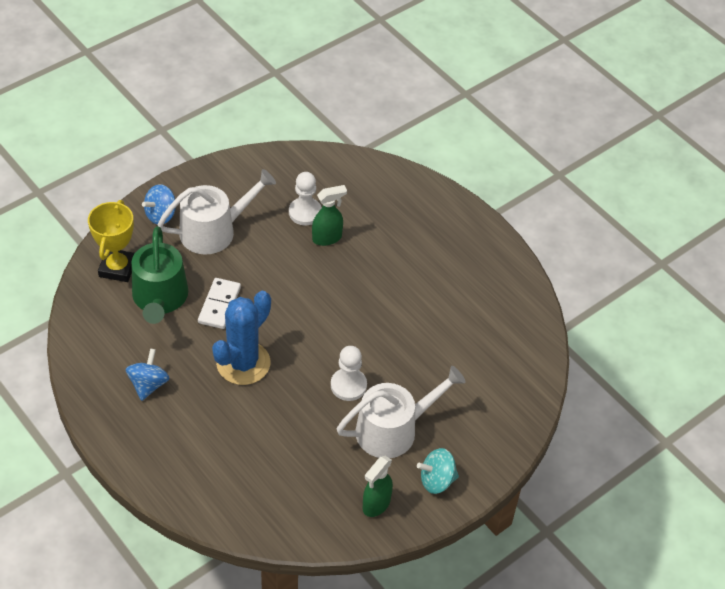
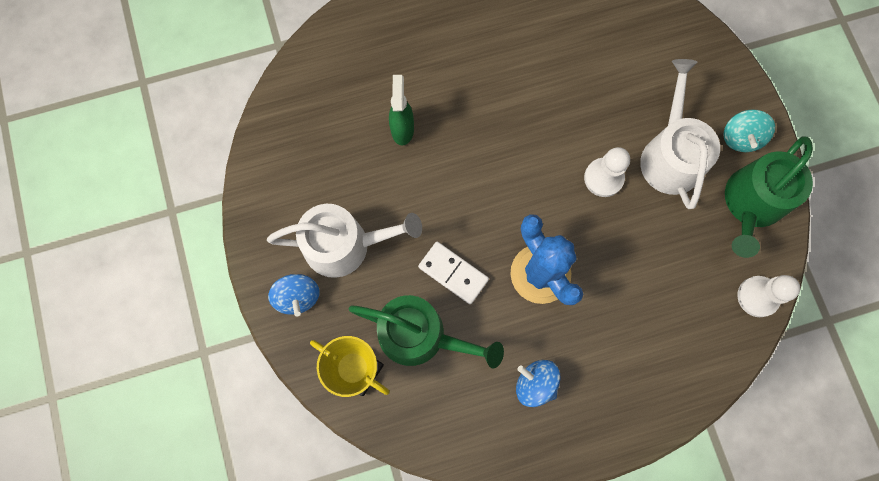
camera: 65 degrees left, 25 degrees up
white watering can [158,169,276,254] -> white watering can turned 90 degrees clockwise [267,204,422,278]
white pawn [289,172,322,225] -> white pawn moved to [737,275,800,317]
green spray bottle [363,456,393,517] -> green watering can [725,137,813,258]

